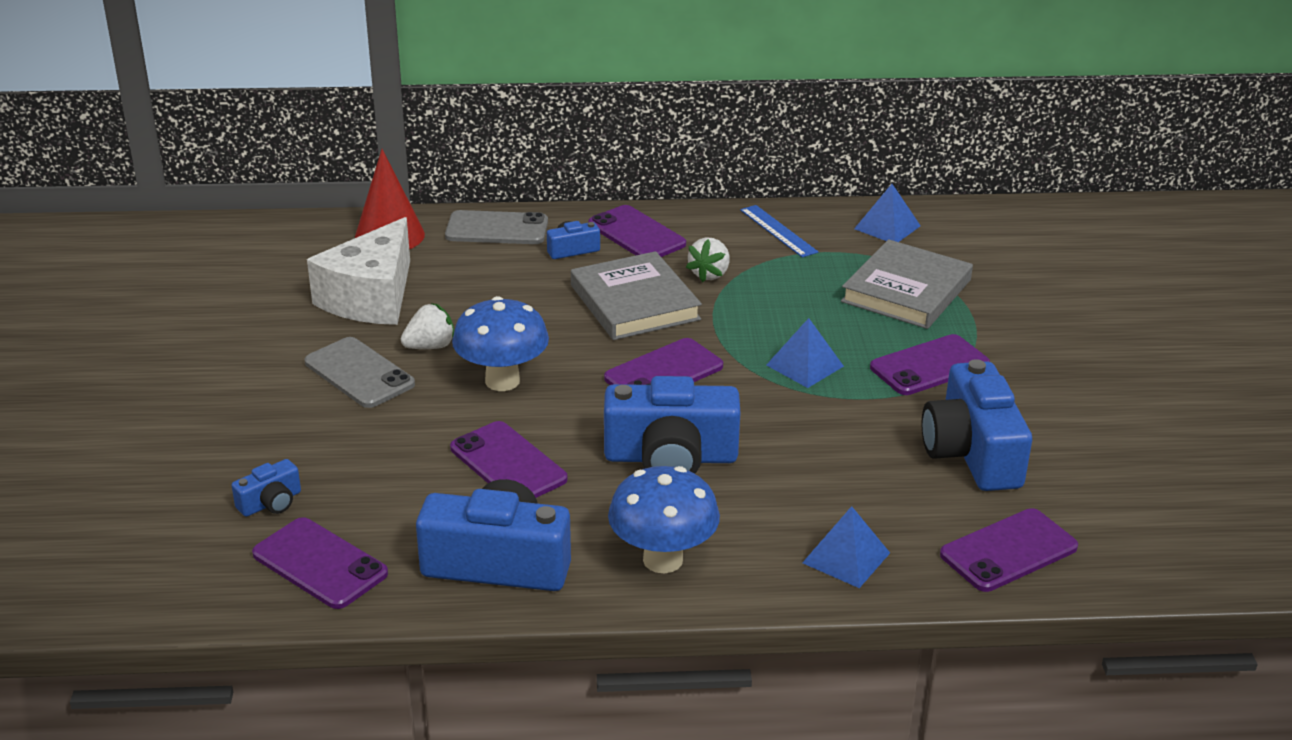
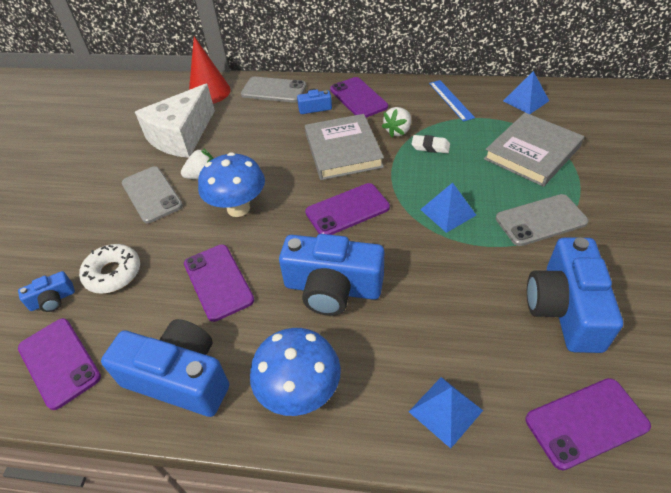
camera: 15 degrees right, 15 degrees up
purple phone [870,334,990,395] -> grey phone [496,194,589,246]
none -> white donut [79,244,140,294]
none -> white eraser [412,135,450,153]

